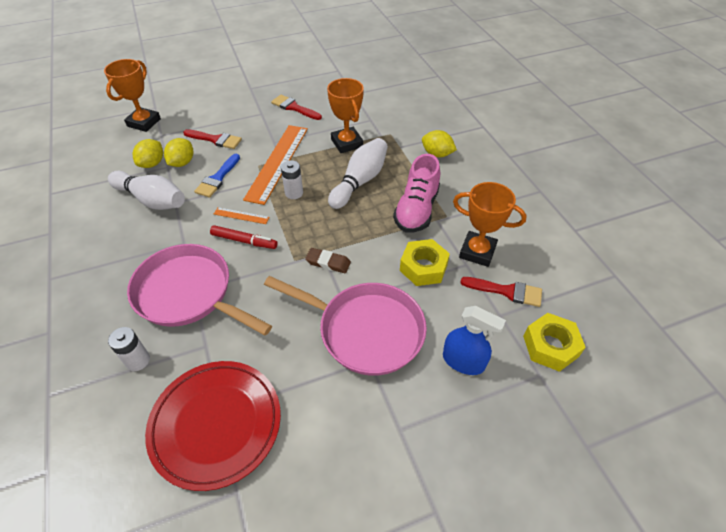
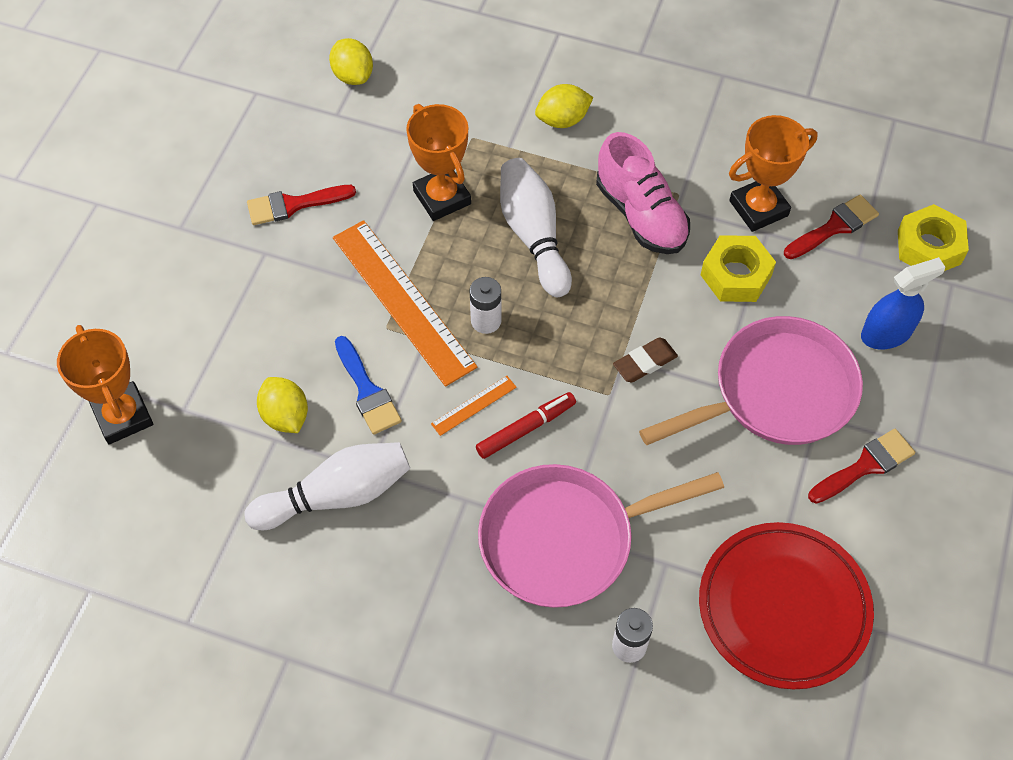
camera: 50 degrees left, 10 degrees up
yellow lemon [133,139,163,168] -> yellow lemon moved to [329,38,373,85]
red brush [183,129,242,149] -> red brush moved to [808,429,915,504]
orange trophy [327,78,364,153] -> orange trophy turned 45 degrees clockwise [406,104,471,221]

